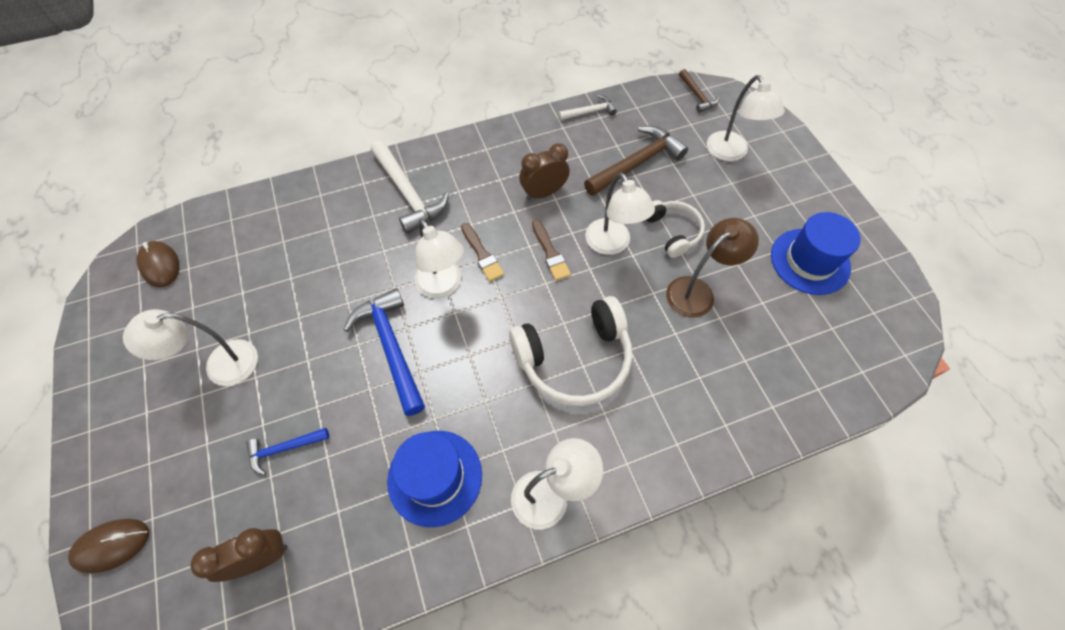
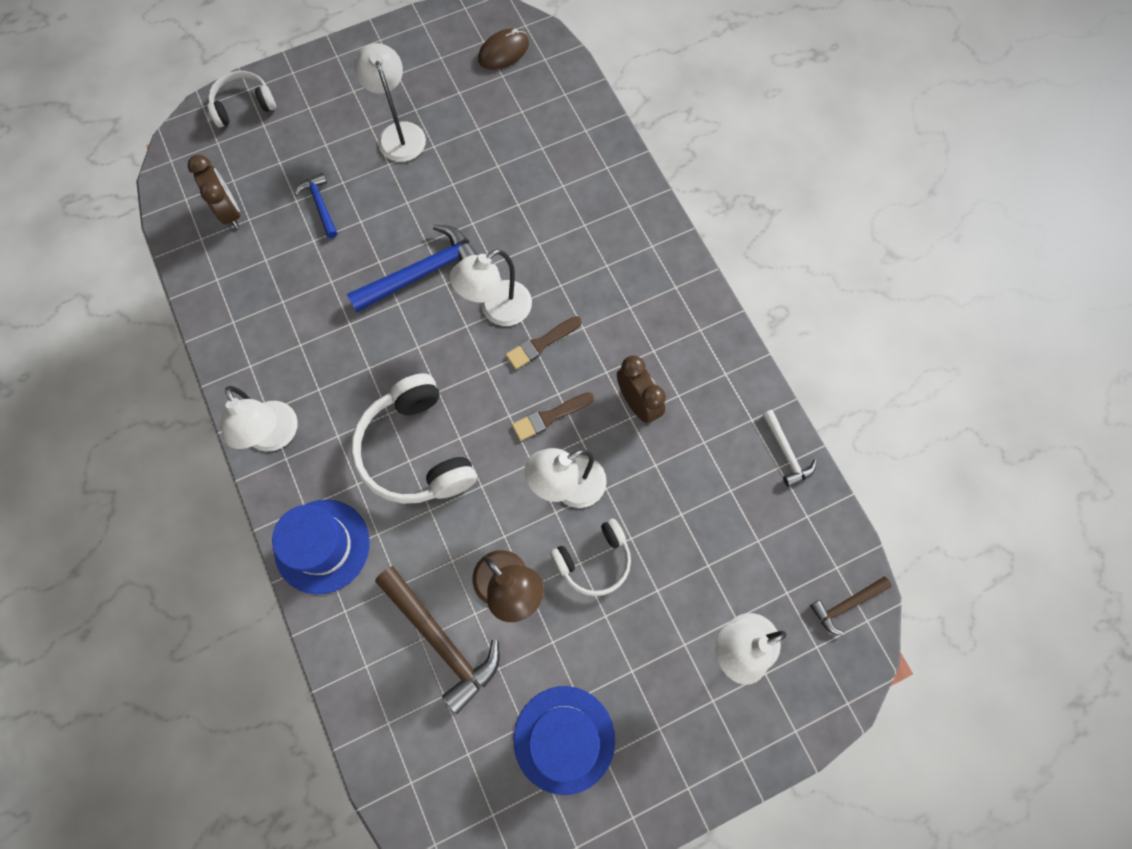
camera: 85 degrees right, 10 degrees up
brown mouse [68,519,149,573] -> white headphones [207,71,276,128]
white hammer [371,140,449,234] -> none
blue hat [387,431,482,527] -> blue hat moved to [272,499,370,595]
brown hammer [584,126,688,196] -> brown hammer moved to [375,566,500,714]

